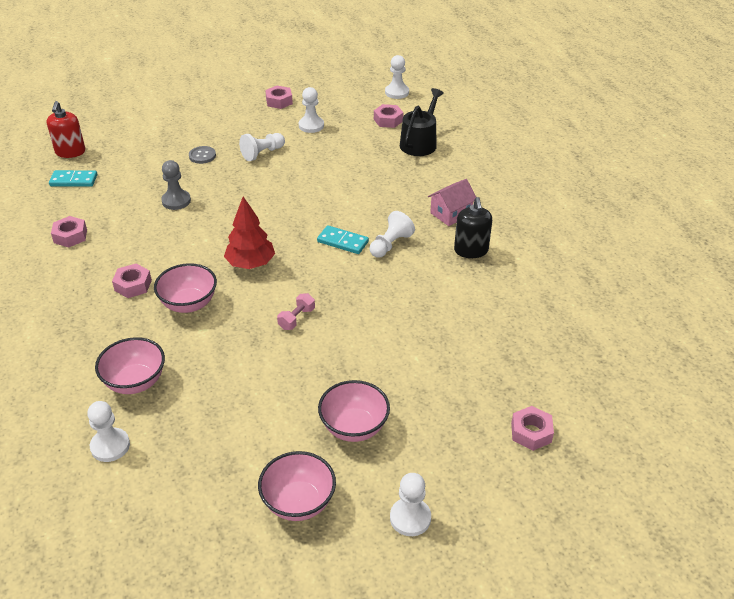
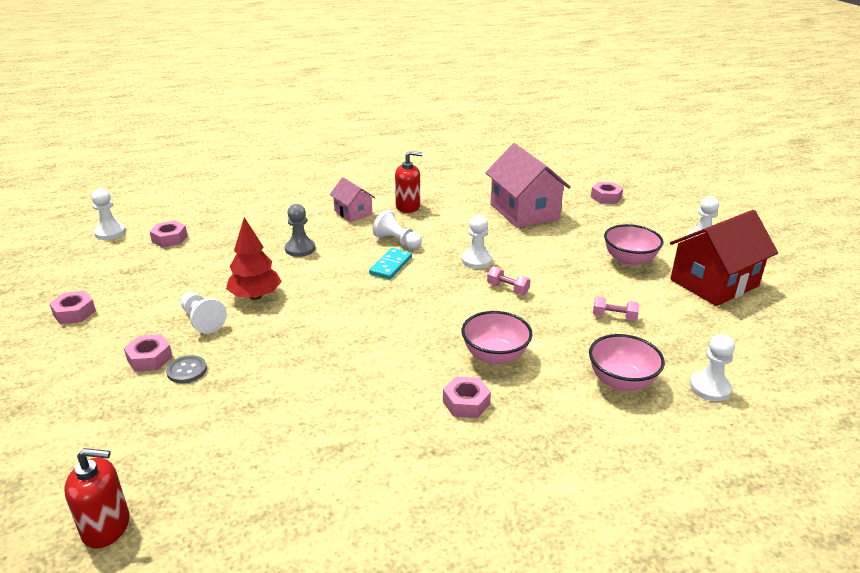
camera: 90 degrees left, 10 degrees down
turquoise domino [49,170,97,187] -> none
pink nut [51,216,87,248] -> pink nut moved to [124,334,173,372]
grey pawn [161,160,191,210] -> grey pawn moved to [285,204,315,257]
red tree [224,196,275,269] -> red tree moved to [226,217,282,300]
pink bowl [258,451,336,521] -> red house [670,210,778,306]
white pawn [299,87,324,133] -> white pawn moved to [462,215,492,269]
black watering can [400,88,444,156] -> none
black soap dispenser [454,197,492,258] -> red soap dispenser [395,151,423,213]
none -> pink house [485,143,571,228]
none -> pink dumbbell [593,296,639,321]

